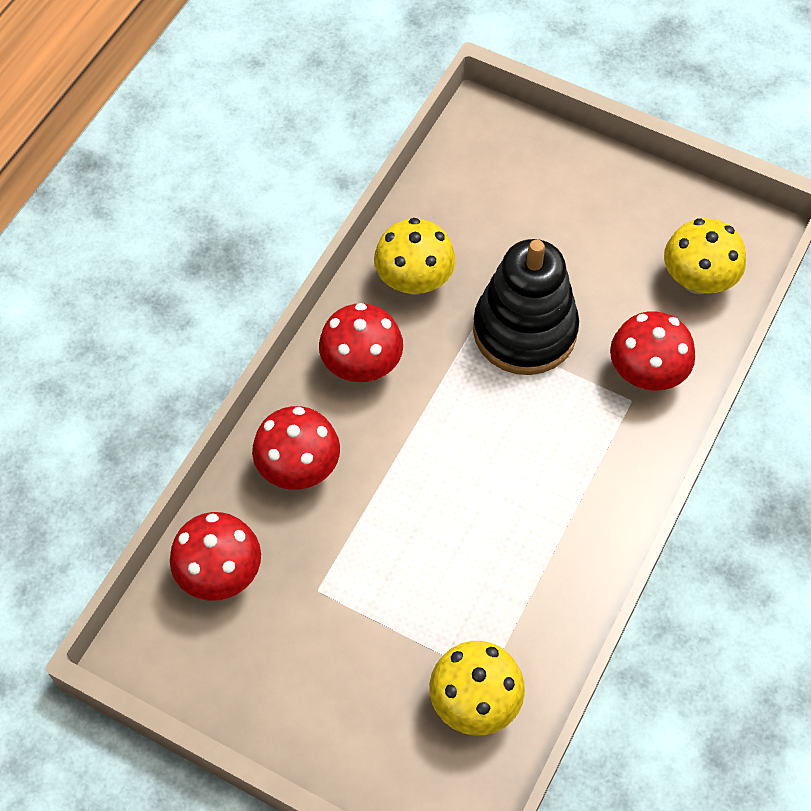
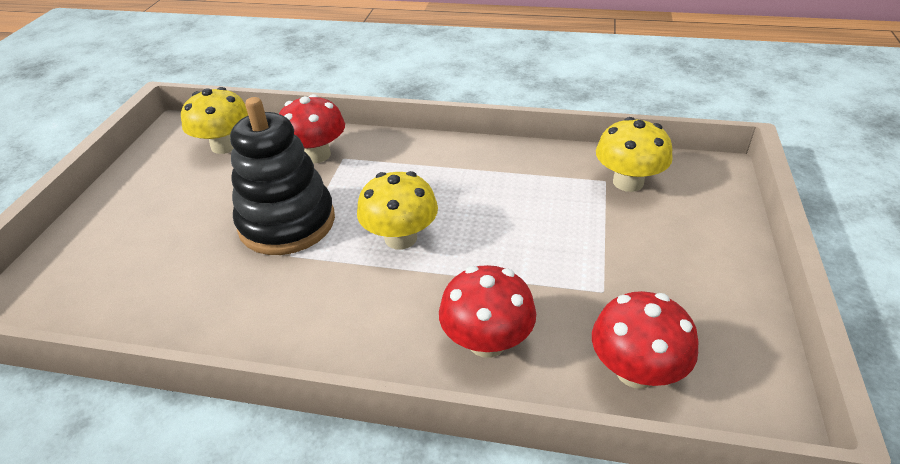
camera: 105 degrees left, 20 degrees down
red mushroom [319,303,403,382] -> none
yellow mushroom [374,218,456,295] -> yellow mushroom moved to [357,171,438,249]

